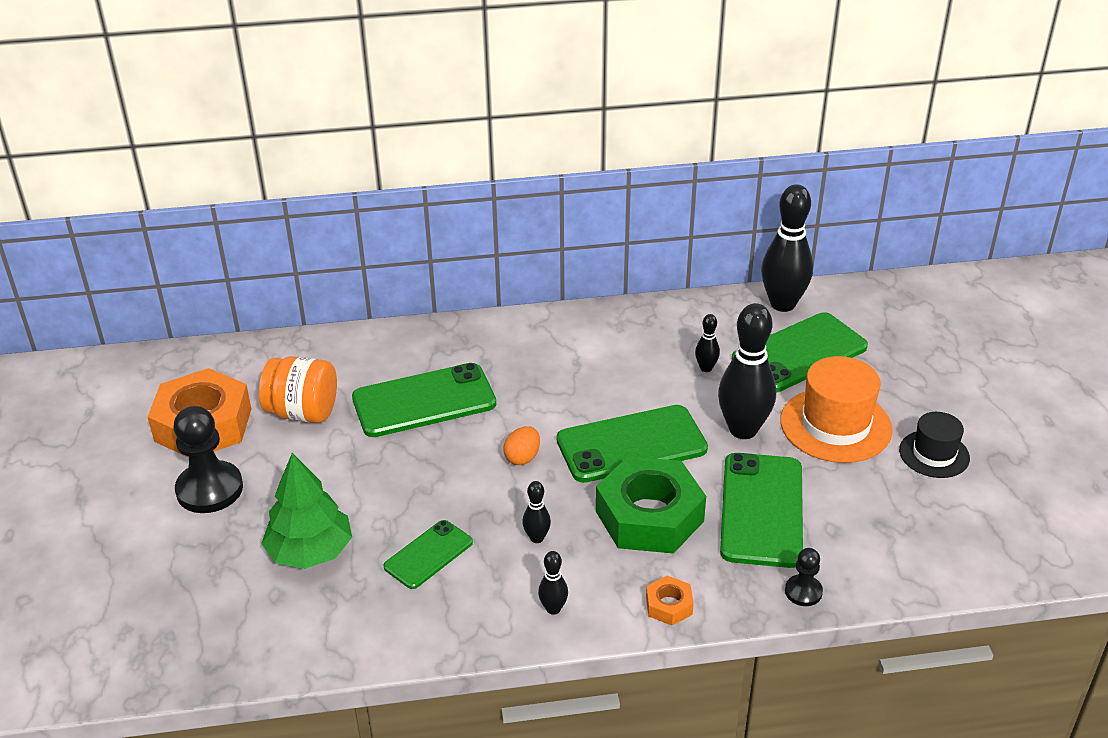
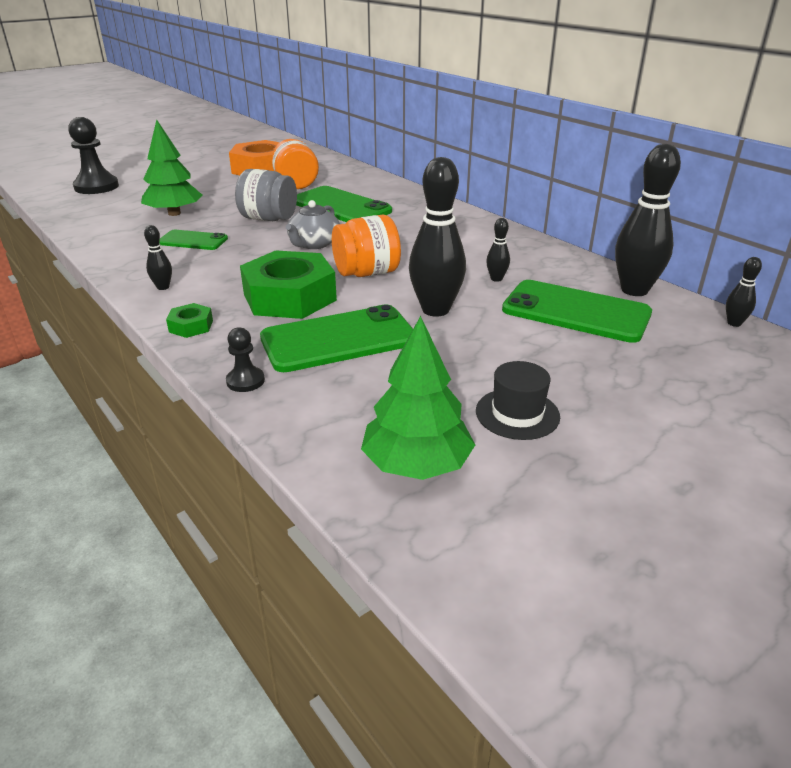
camera: 60 degrees right, 5 degrees down
black pawn [174,406,243,513] -> black pawn moved to [68,117,119,194]
orange egg [503,426,540,465] -> grey teapot [286,200,340,249]
black bowling pin [522,481,551,543] -> black bowling pin moved to [726,257,762,327]
green phone [556,405,708,483] -> orange jar [332,215,401,277]
orange nut [646,576,694,626] -> green nut [166,303,213,338]
orange hat [780,356,893,463] -> none
none -> grey jar [235,169,297,221]
none -> green tree [361,316,475,480]

